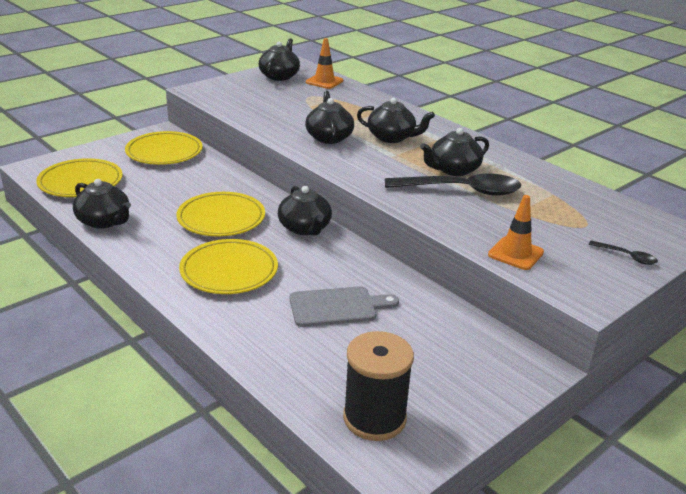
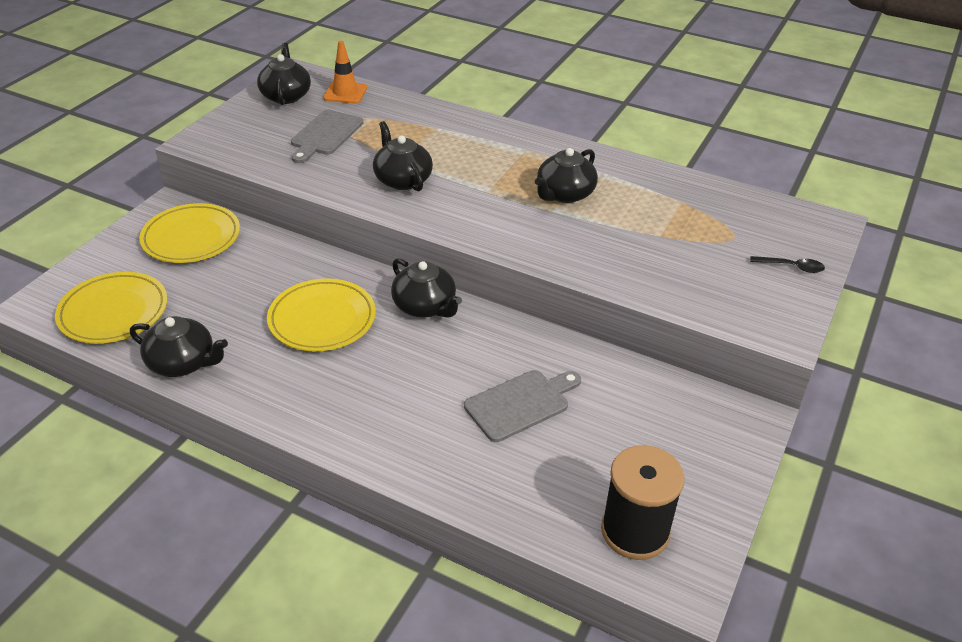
camera: 20 degrees left, 10 degrees up
yellow plate [179,239,278,294] -> none
black teapot [357,98,435,143] -> none
black spoon [385,173,521,196] -> none
orange traffic cone [488,195,544,270] -> none
none -> grey cutting board [291,110,363,163]

